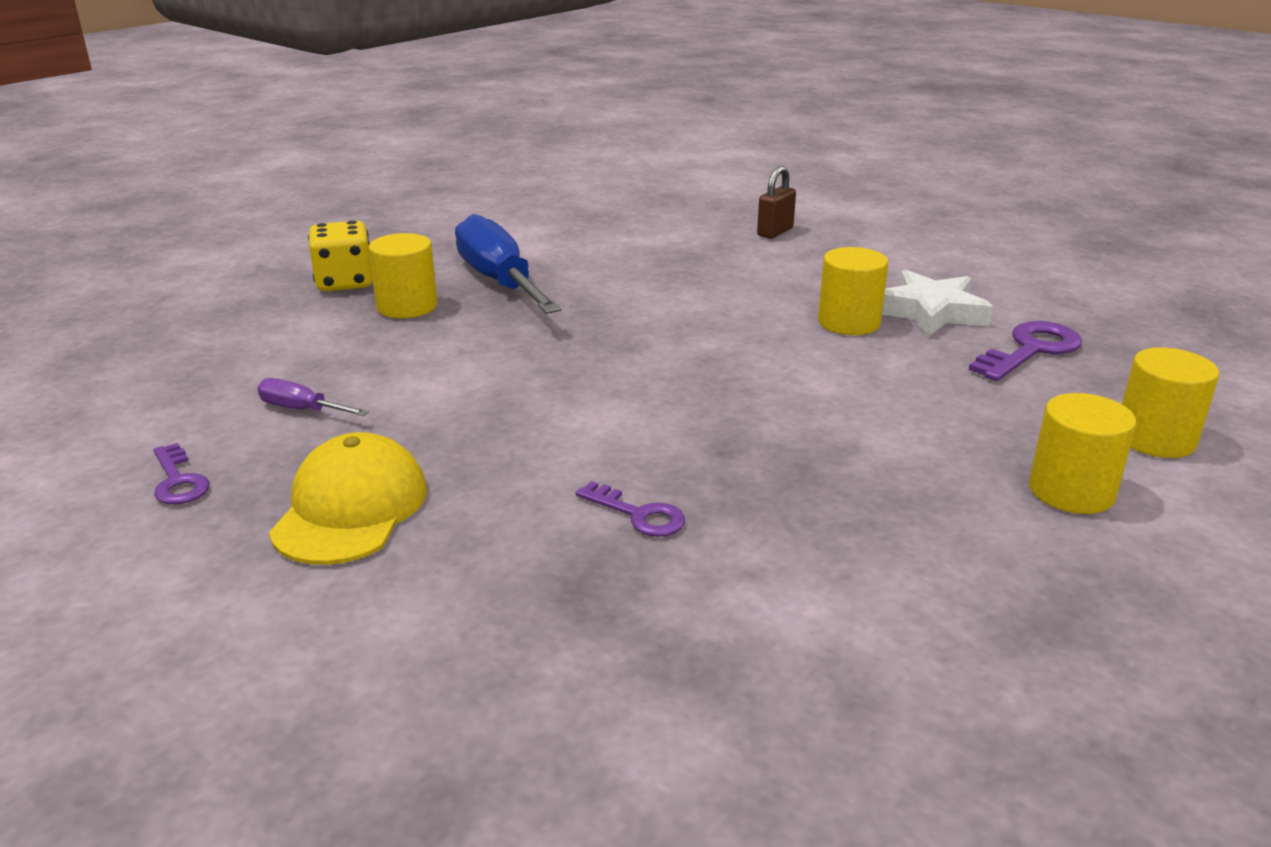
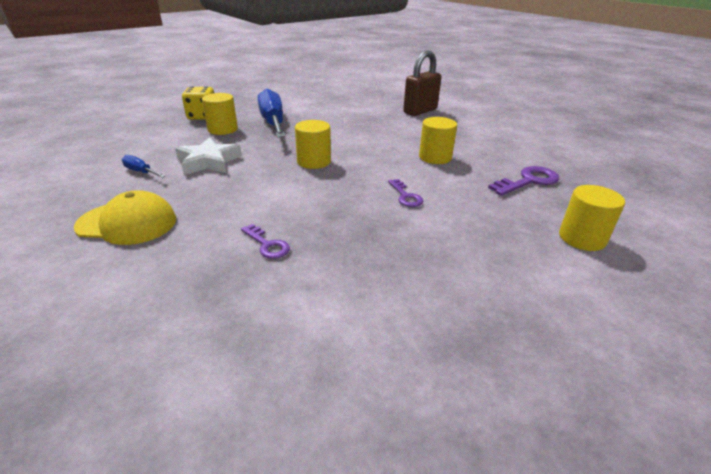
camera: 10 degrees right, 5 degrees up
purple key [153,443,210,505] -> purple key moved to [388,179,423,207]
purple screwdriver [257,378,369,416] -> blue screwdriver [122,155,165,178]
yellow cap [269,432,427,565] -> yellow cap turned 75 degrees clockwise [74,190,176,245]
brown padlock [757,166,796,239] -> brown padlock [403,50,441,116], size x1.69
white star [882,270,993,337] -> white star moved to [175,137,242,175]
yellow cylinder [1029,393,1137,514] -> yellow cylinder moved to [295,120,331,169]

